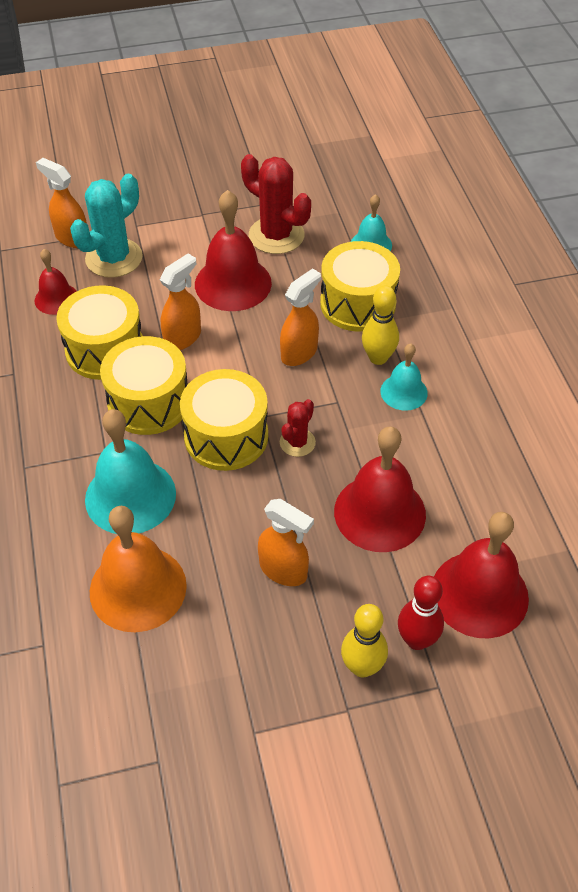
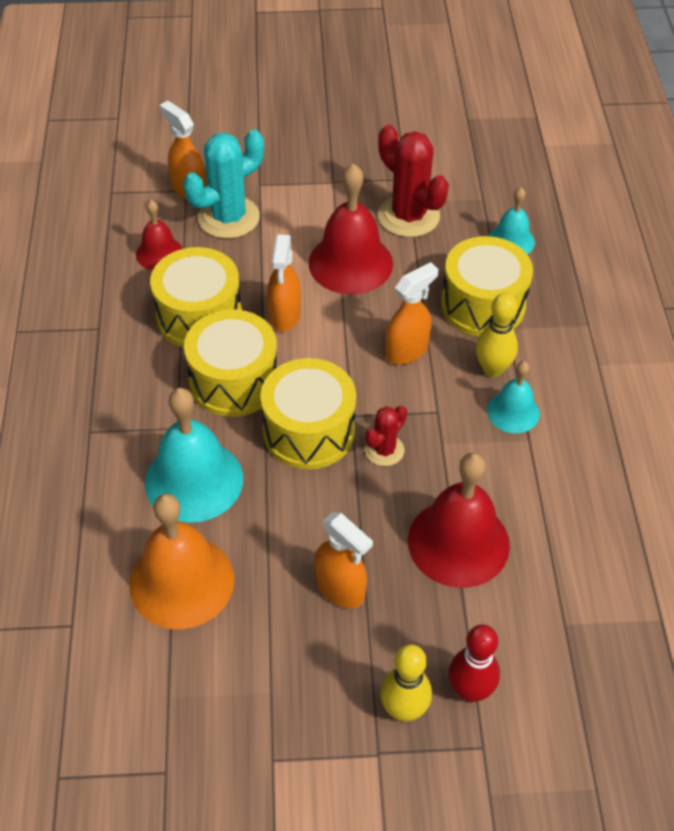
camera: 10 degrees right, 0 degrees up
orange spray bottle [160,253,201,350] -> orange spray bottle turned 135 degrees clockwise [267,234,301,331]
red bell [434,512,529,638] -> none

